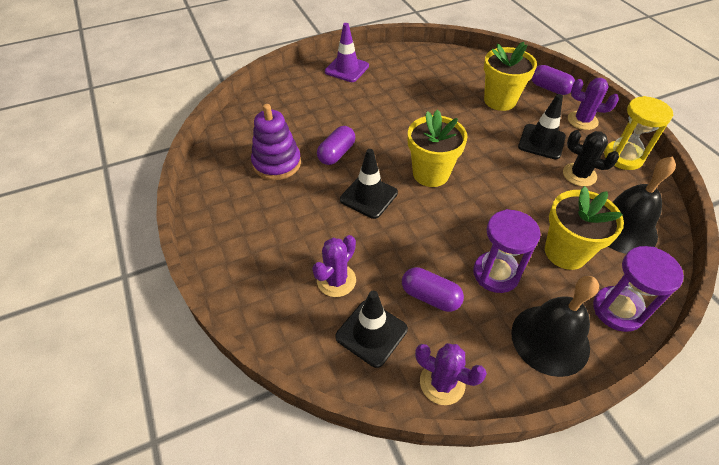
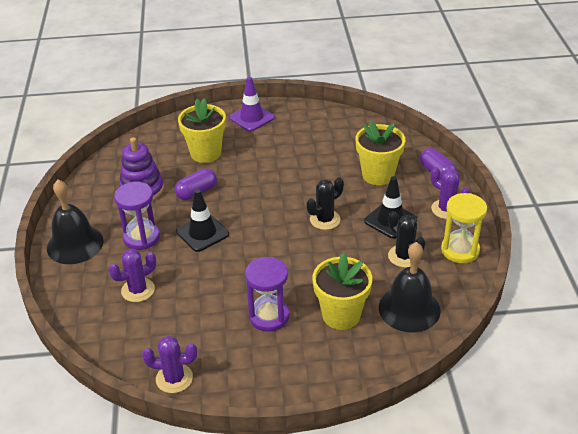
camera: 20 degrees right, 10 degrees down
black traffic cone [335,291,408,368] -> none
purple capsule [402,267,464,312] -> none
yellow flower pot [408,109,468,187] -> yellow flower pot moved to [178,99,226,163]
purple cactus [415,343,487,405] -> purple cactus turned 45 degrees counterclockwise [142,336,197,393]
black bell [511,276,599,377] -> black bell moved to [47,180,103,264]
purple hourglass [593,246,684,332] -> purple hourglass moved to [114,182,160,250]
none -> black cactus [307,177,344,230]

